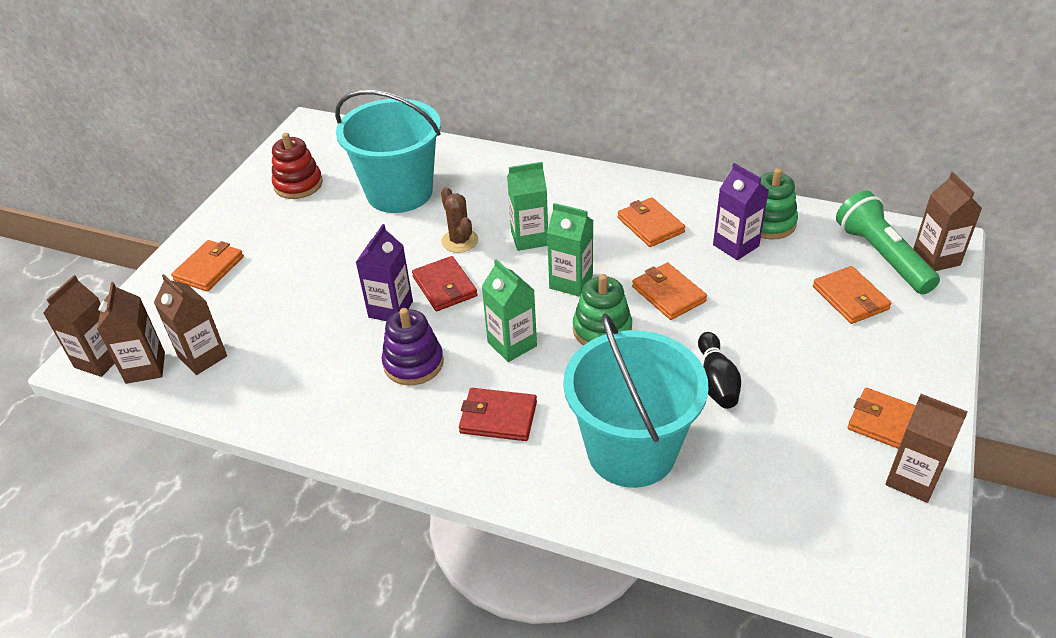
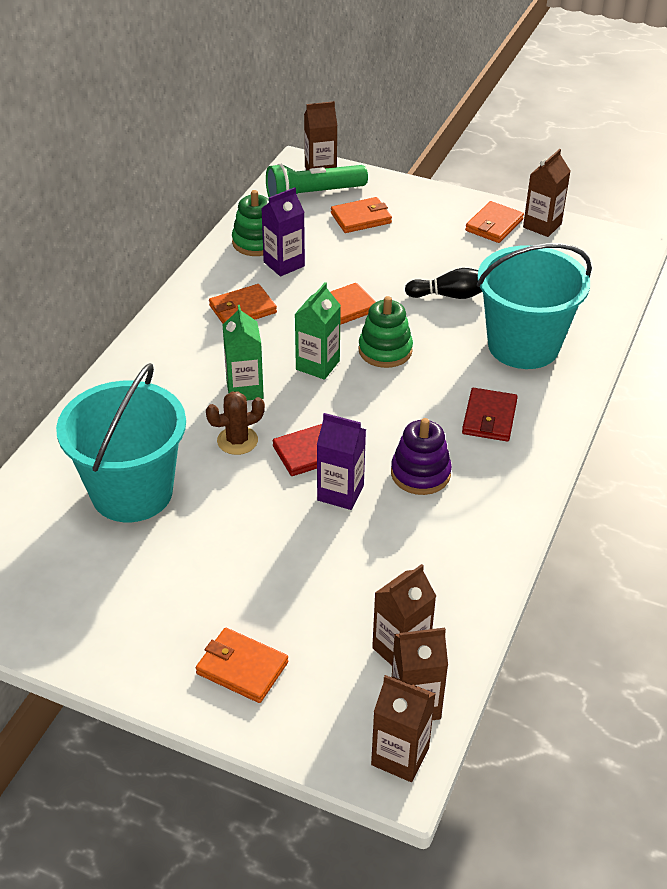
camera: 90 degrees left, 0 degrees up
red stacking toy [272,133,323,199] -> none
green carton [481,259,537,362] -> none

